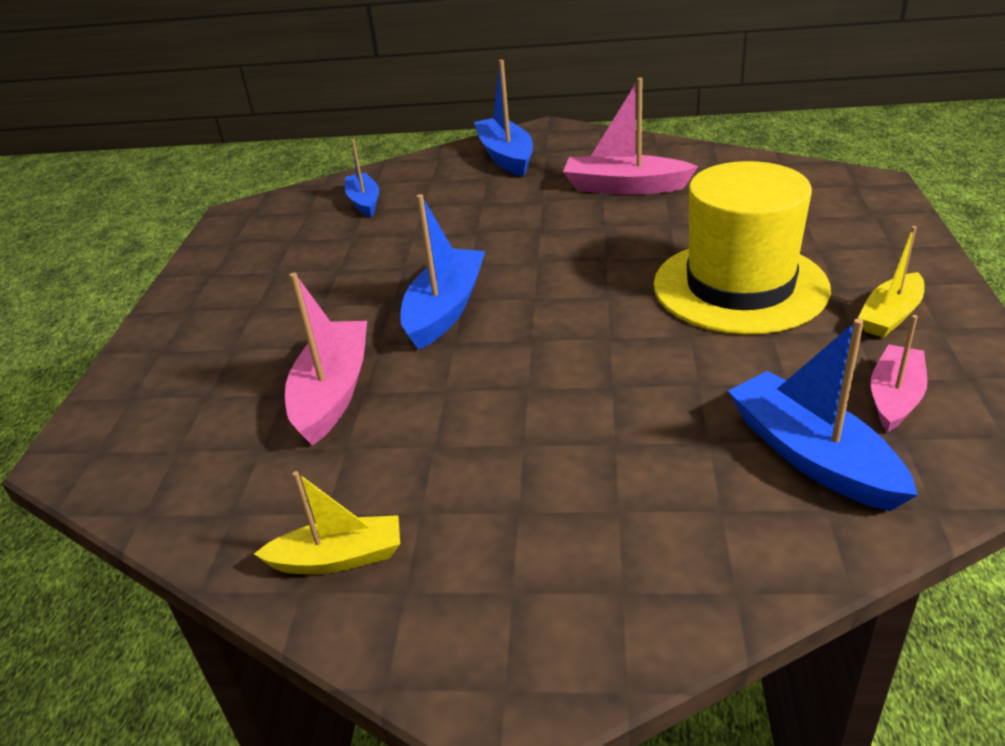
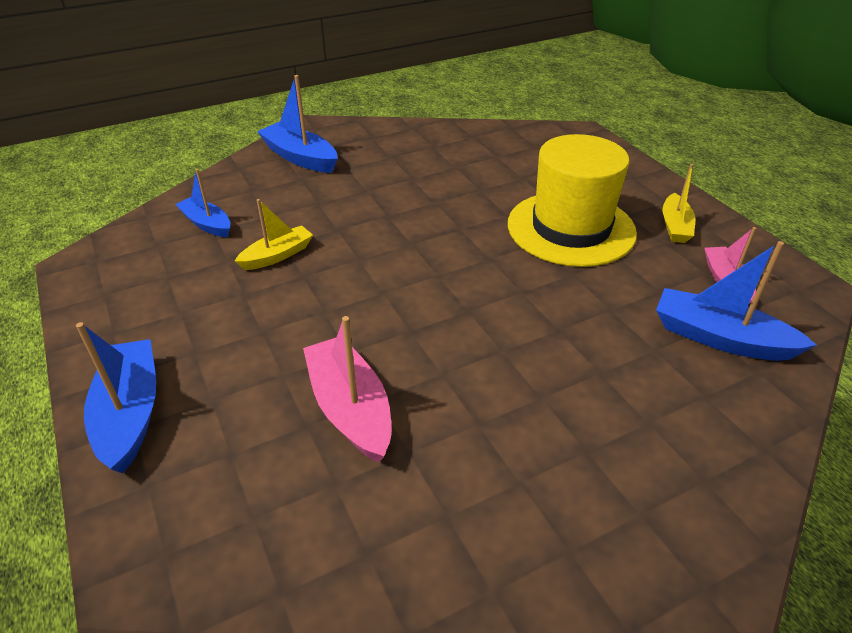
camera: 35 degrees left, 5 degrees up
yellow boat [254,471,400,574] -> yellow boat moved to [235,199,313,270]
blue boat [400,194,485,350] -> blue boat moved to [76,322,156,473]
pink boat [563,78,698,195] -> none

